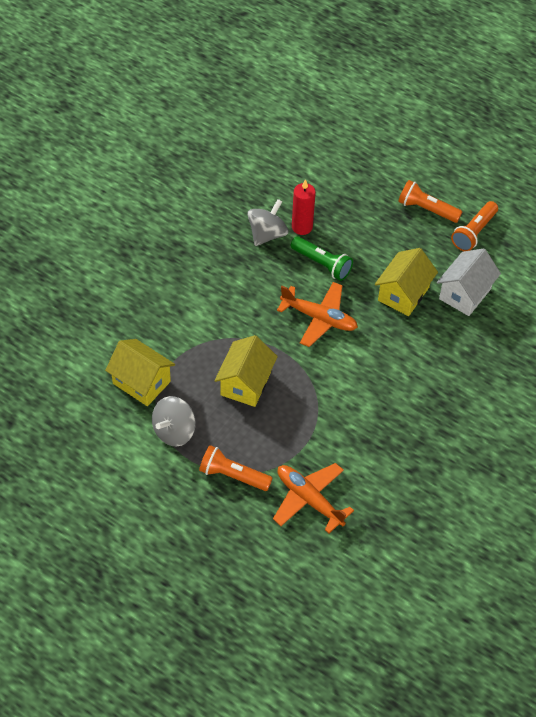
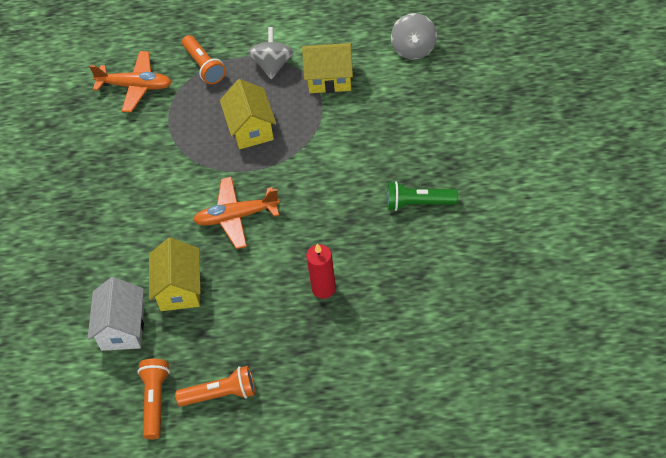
camera: 150 degrees right, 0 degrees up
orange flashlight [199,445,273,491] -> orange flashlight turned 75 degrees clockwise [182,35,226,84]
grey spinning top [247,199,289,246] -> grey spinning top moved to [391,13,437,60]
green flashlight [291,236,353,281] -> green flashlight moved to [387,181,458,211]

